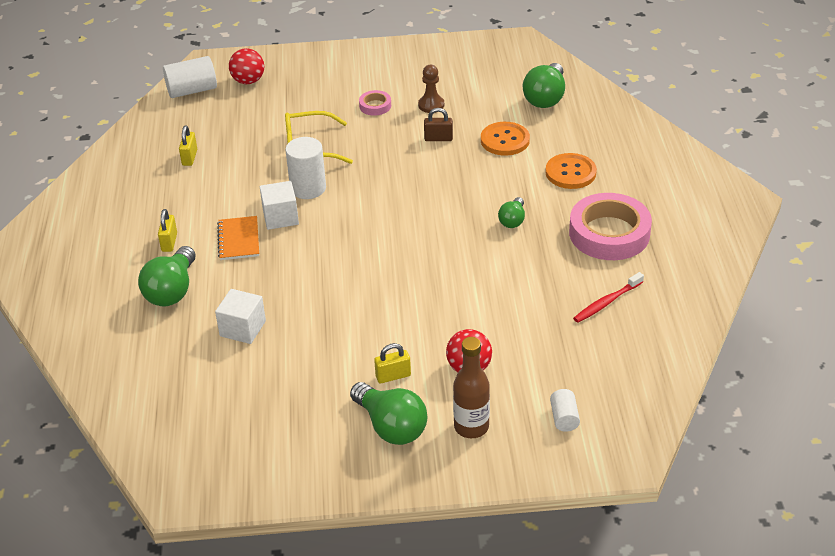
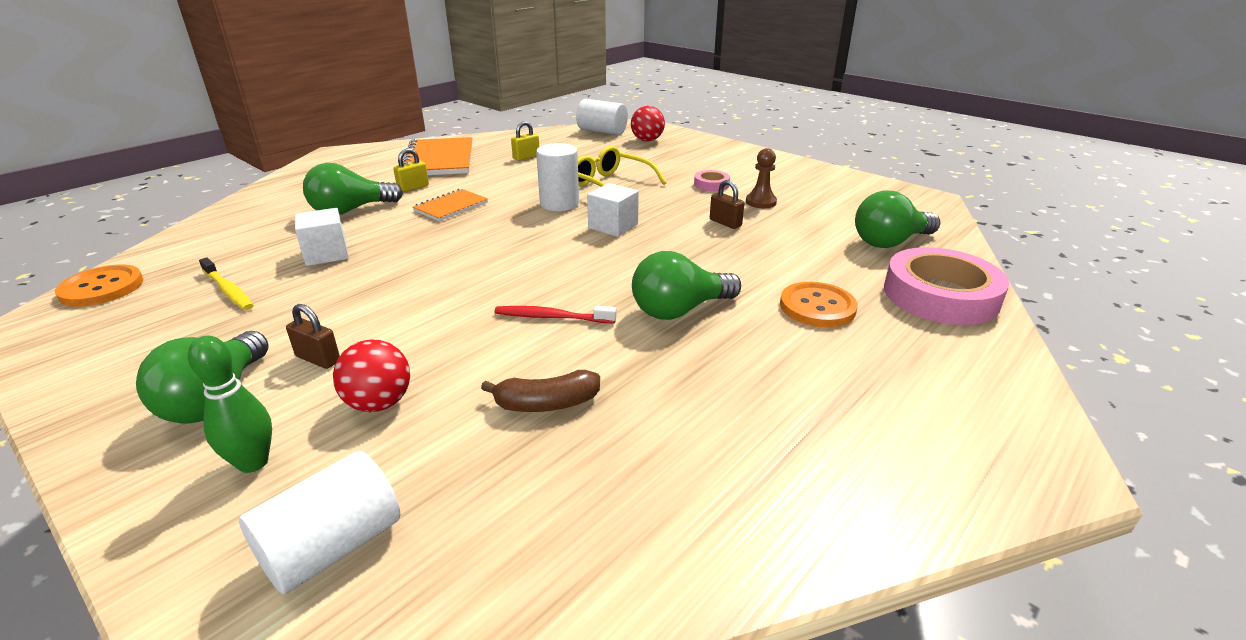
camera: 45 degrees right, 10 degrees down
white cube [260,181,299,230] -> white cube moved to [587,183,639,237]
yellow padlock [374,343,411,384] -> brown padlock [286,304,340,369]
brown bottle [453,337,490,438] -> green bowling pin [188,336,272,473]
orange button [481,122,530,156] -> orange button moved to [55,265,143,307]
green light bulb [498,197,525,228] -> green light bulb [632,251,741,320], size x1.77
white cylinder [550,389,580,432] -> white cylinder [239,451,400,595], size x1.76
pink tape [569,193,652,260] -> pink tape moved to [884,247,1009,325]
red toothbrush [573,272,644,323] -> red toothbrush moved to [495,306,617,323]
none -> yellow toothbrush [199,258,253,310]
none -> orange notebook [403,137,472,175]
none -> brown banana [481,370,600,412]

